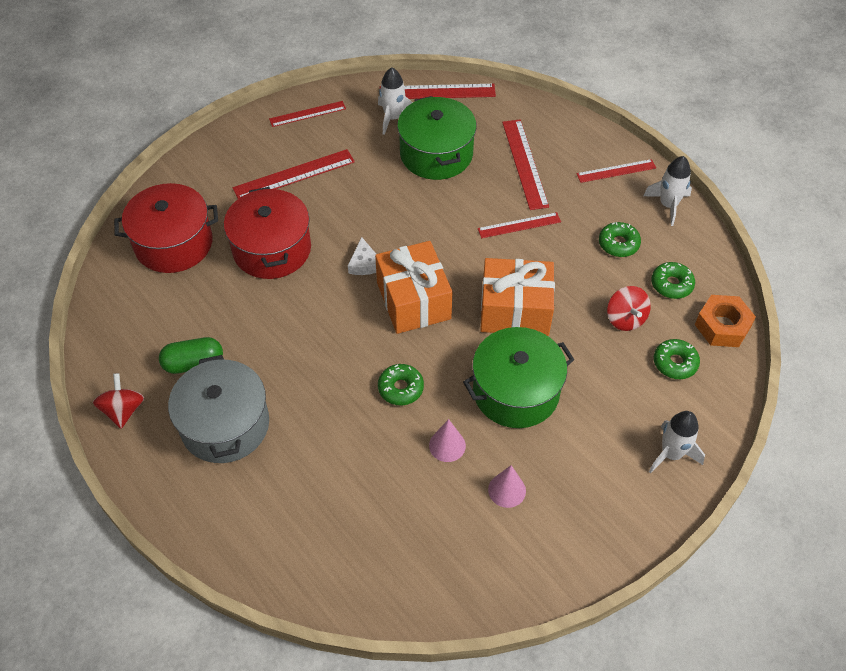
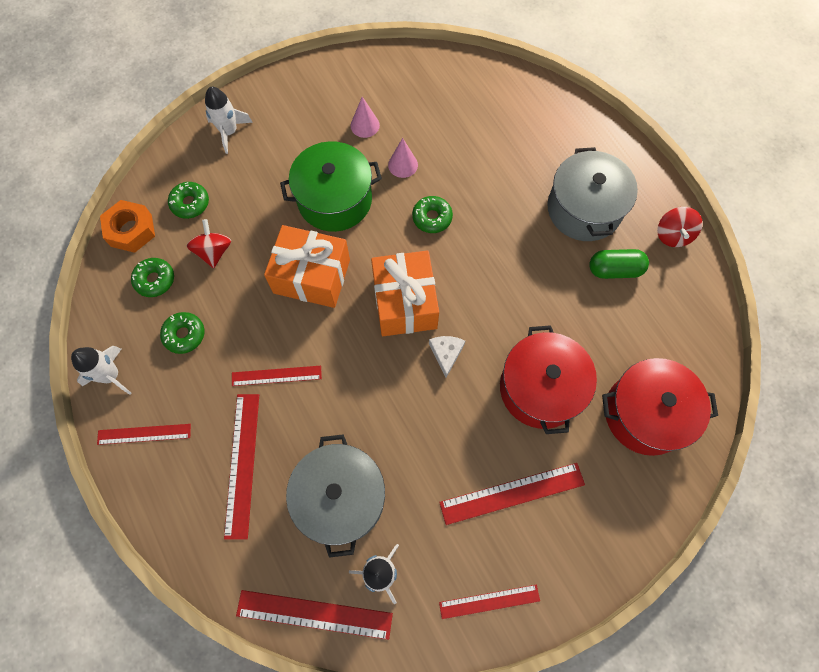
camera: 170 degrees left, 15 degrees up
green pot [397,96,477,180] -> grey pot [286,434,385,558]

